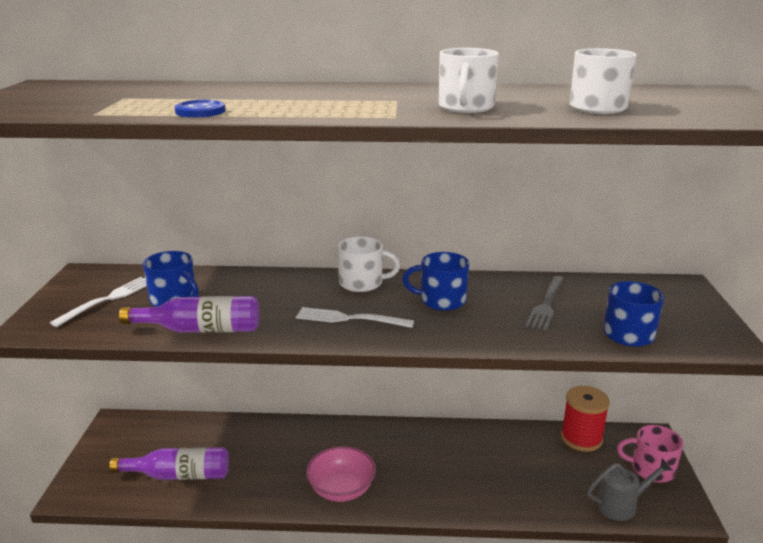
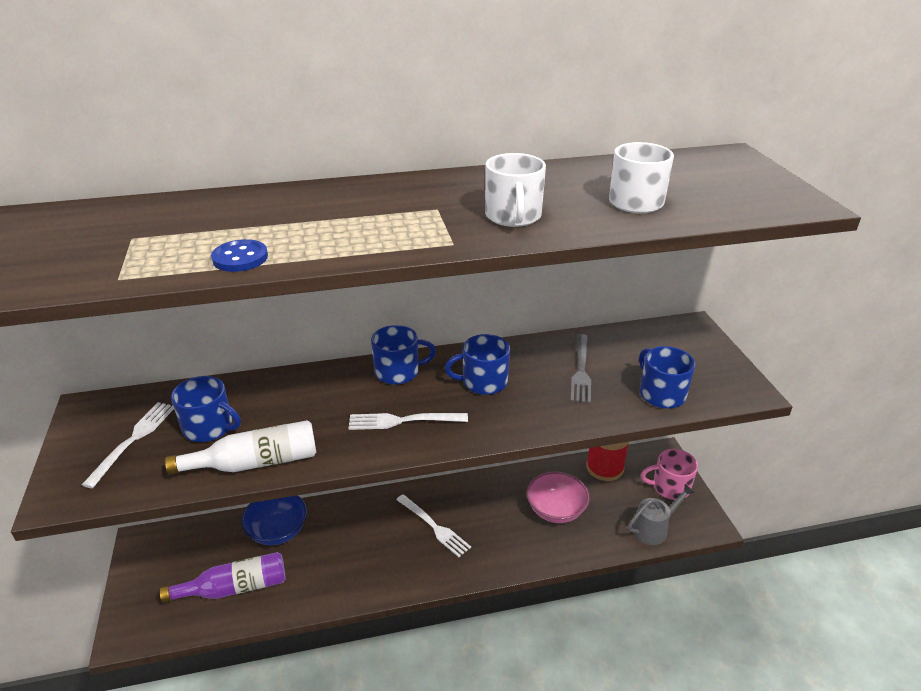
camera: 15 degrees left, 10 degrees up
purple bottle [119,296,260,333] -> white bottle [165,420,316,475]
pink bowl [306,446,376,502] -> pink bowl moved to [527,472,590,523]
white mug [337,237,400,292] -> blue mug [371,325,436,385]
none -> blue bowl [241,495,307,545]
none -> white fork [396,494,471,557]

